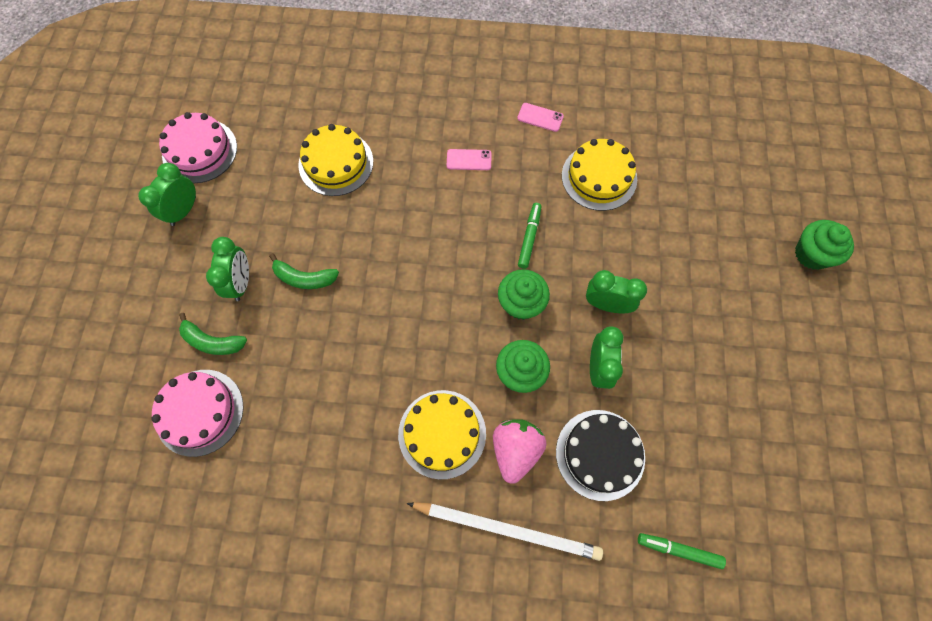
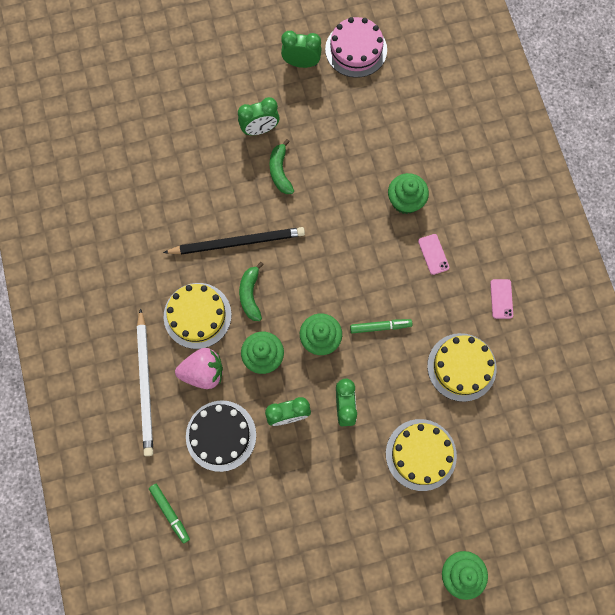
camera: 70 degrees right, 5 degrees up
pink cake [151,370,244,457] -> none
green banana [179,313,247,355] -> green banana moved to [239,262,264,321]
yellow cake [298,124,373,196] -> yellow cake moved to [386,419,457,491]
green marker [638,533,726,569] -> green marker turned 150 degrees clockwise [149,484,190,544]
none -> black pencil [163,227,305,255]
none -> green cupcake [388,173,429,214]

